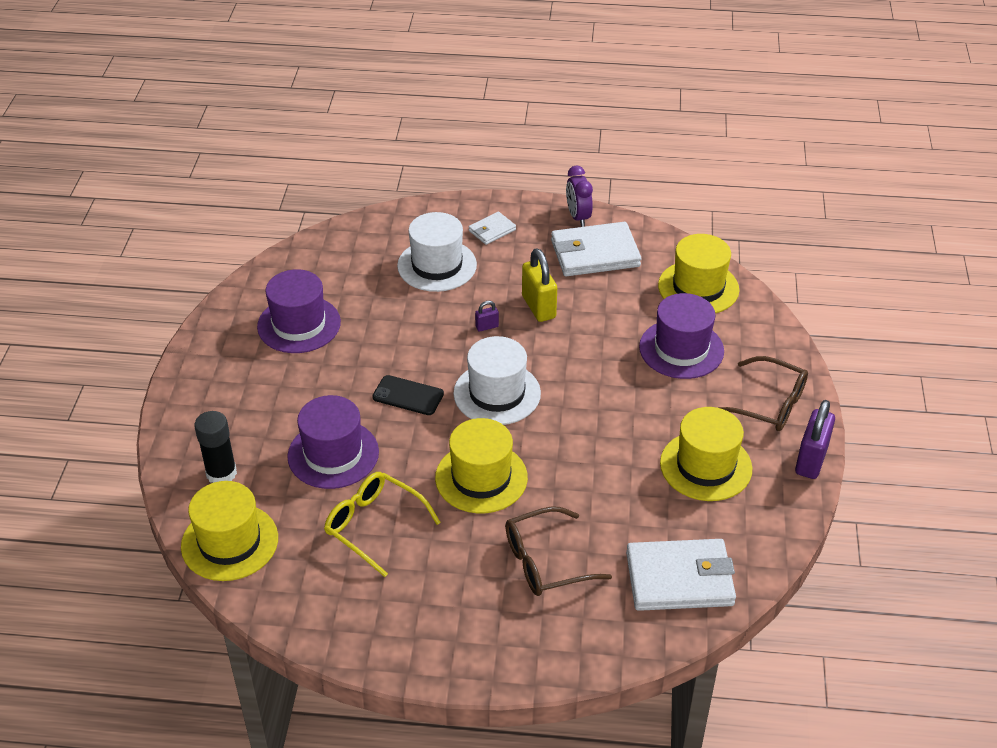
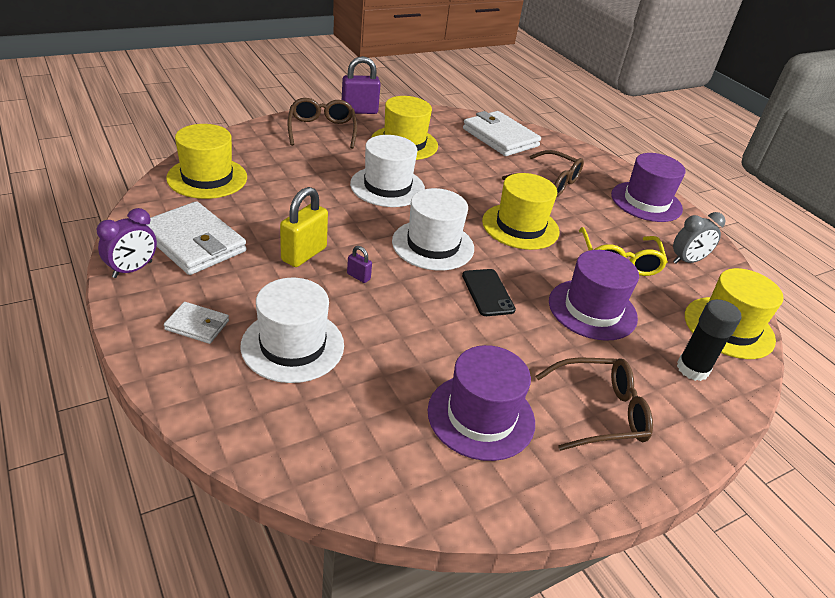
camera: 130 degrees left, 5 degrees down
purple hat [639,293,724,379] -> purple hat moved to [611,153,686,222]
none -> white hat [350,135,425,207]
none -> brown glasses [536,358,653,451]
none -> grey clock [673,212,726,264]

